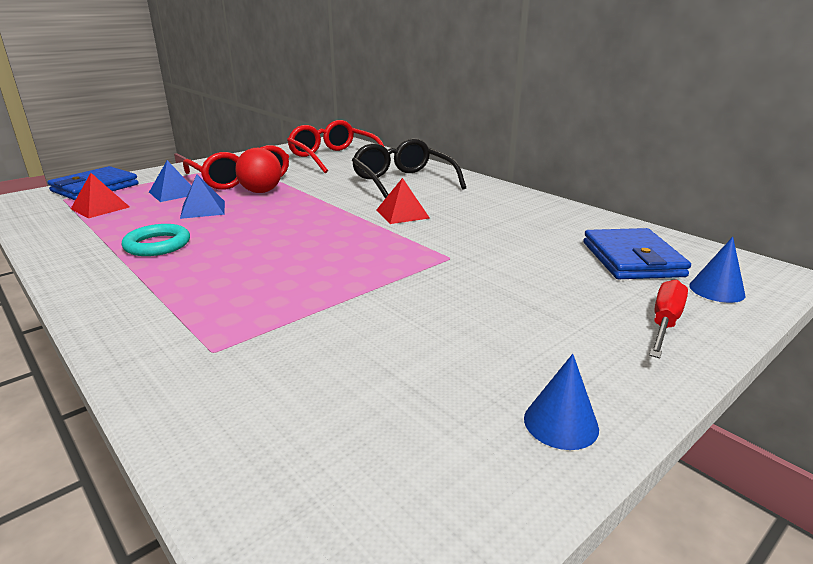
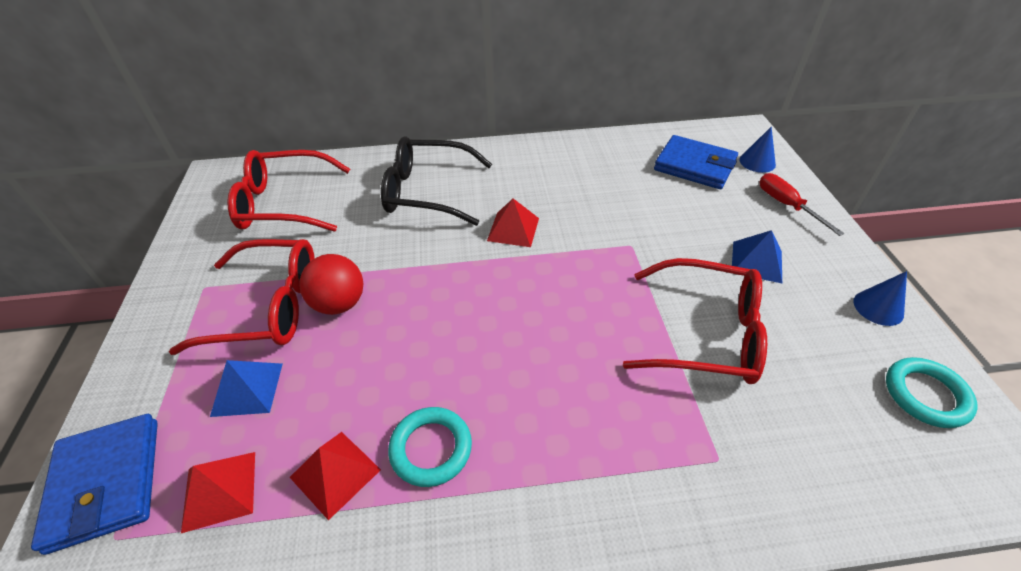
camera: 55 degrees left, 20 degrees up
blue pyramid [180,174,225,219] -> blue pyramid moved to [732,230,782,283]
none -> red pyramid [290,432,381,520]
none -> red glasses [623,258,767,384]
none -> turquoise ring [886,357,978,428]

